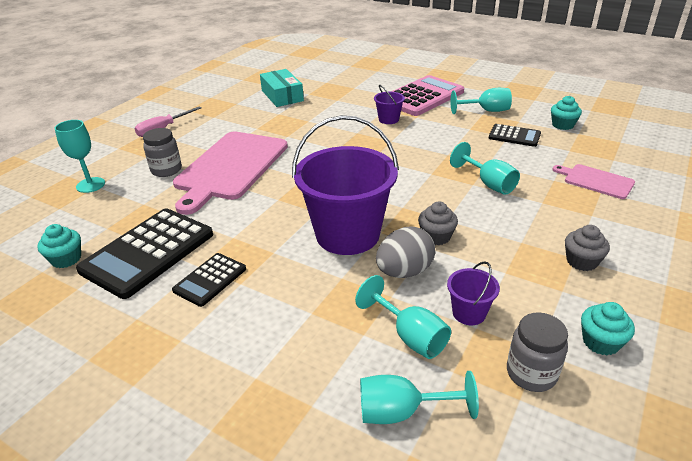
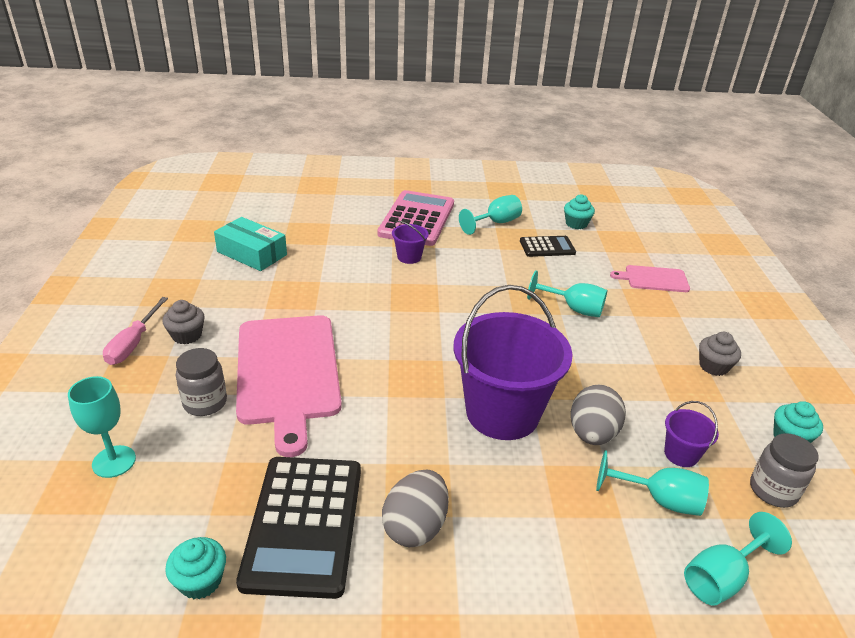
camera: 35 degrees left, 0 degrees up
black calculator [172,253,246,307] -> grey egg [382,469,449,547]
grey cupcake [418,202,458,245] -> grey cupcake moved to [163,300,205,344]

